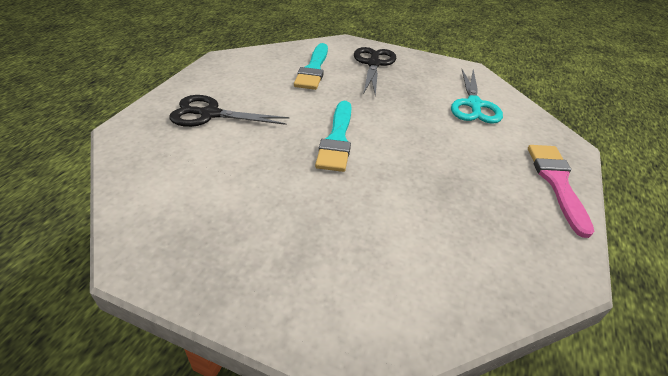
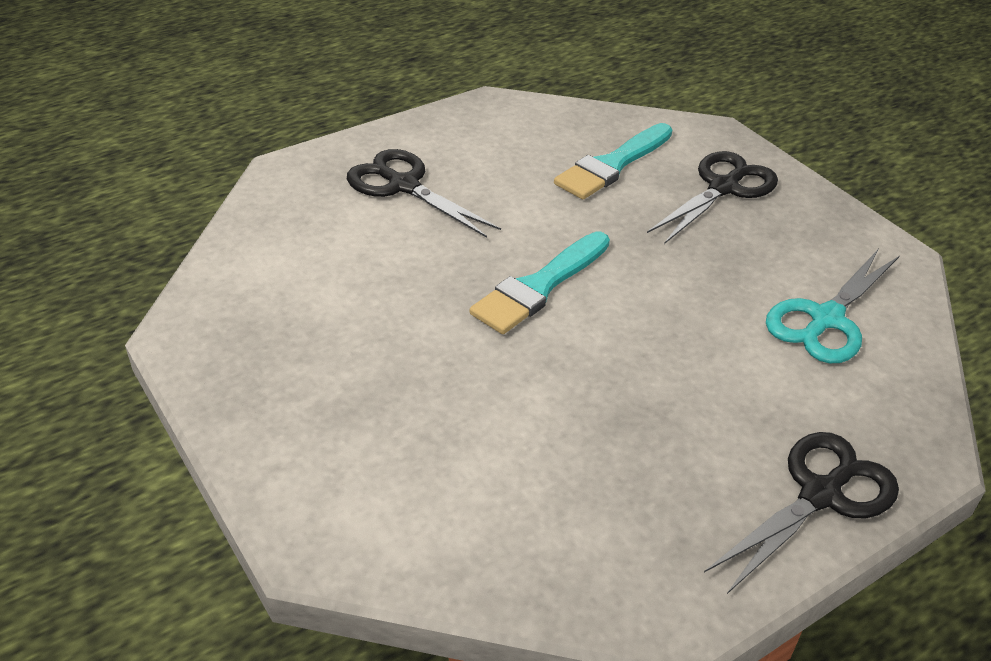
camera: 35 degrees right, 0 degrees up
pink brush [528,145,594,238] -> black scissors [704,432,899,594]

